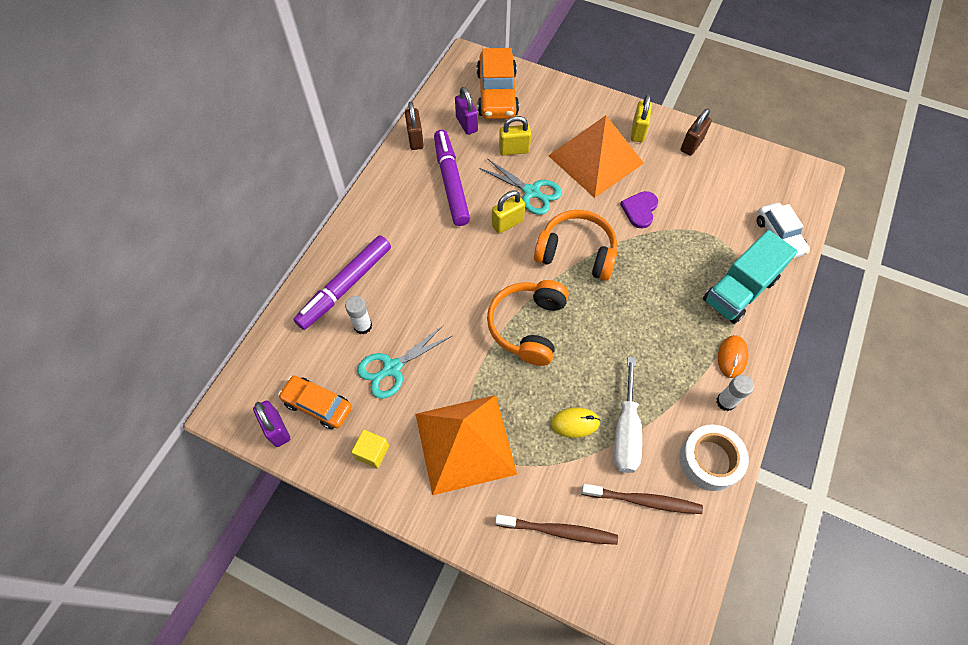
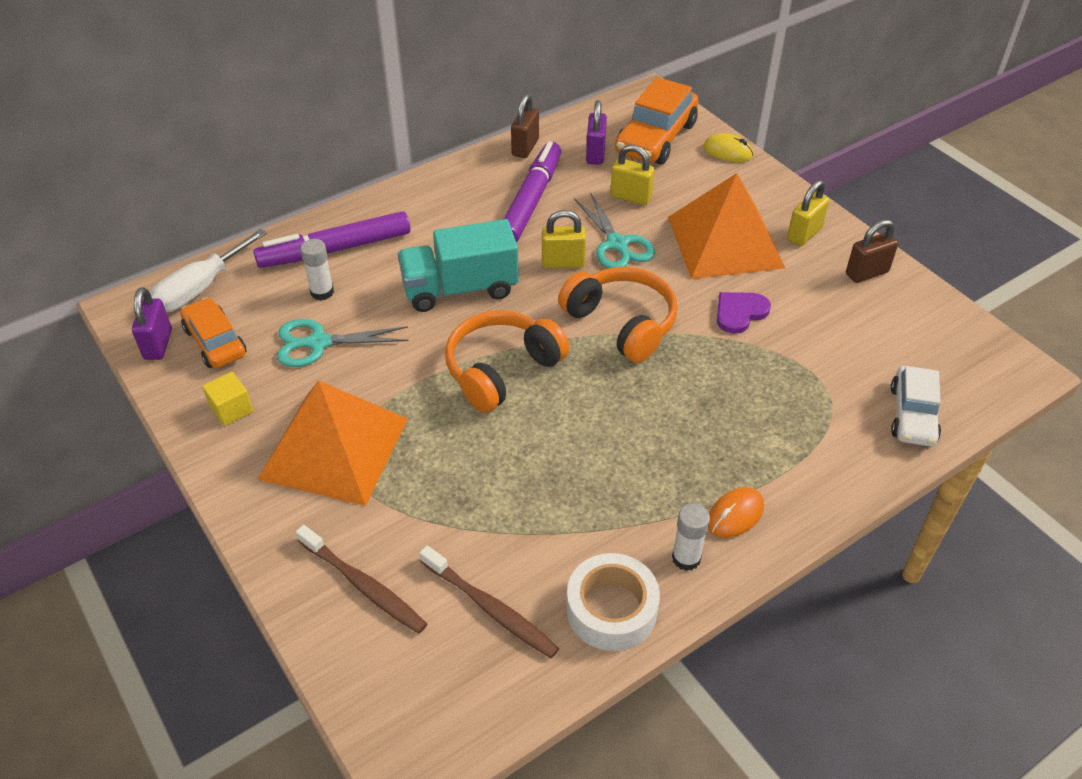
camera: 30 degrees right, 15 degrees down
yellow mouse [551,408,601,438] -> yellow mouse moved to [703,133,753,162]
white screwdriver [614,357,642,473] -> white screwdriver moved to [150,229,267,313]
turquoise truck [703,230,798,324] -> turquoise truck moved to [398,219,519,312]

